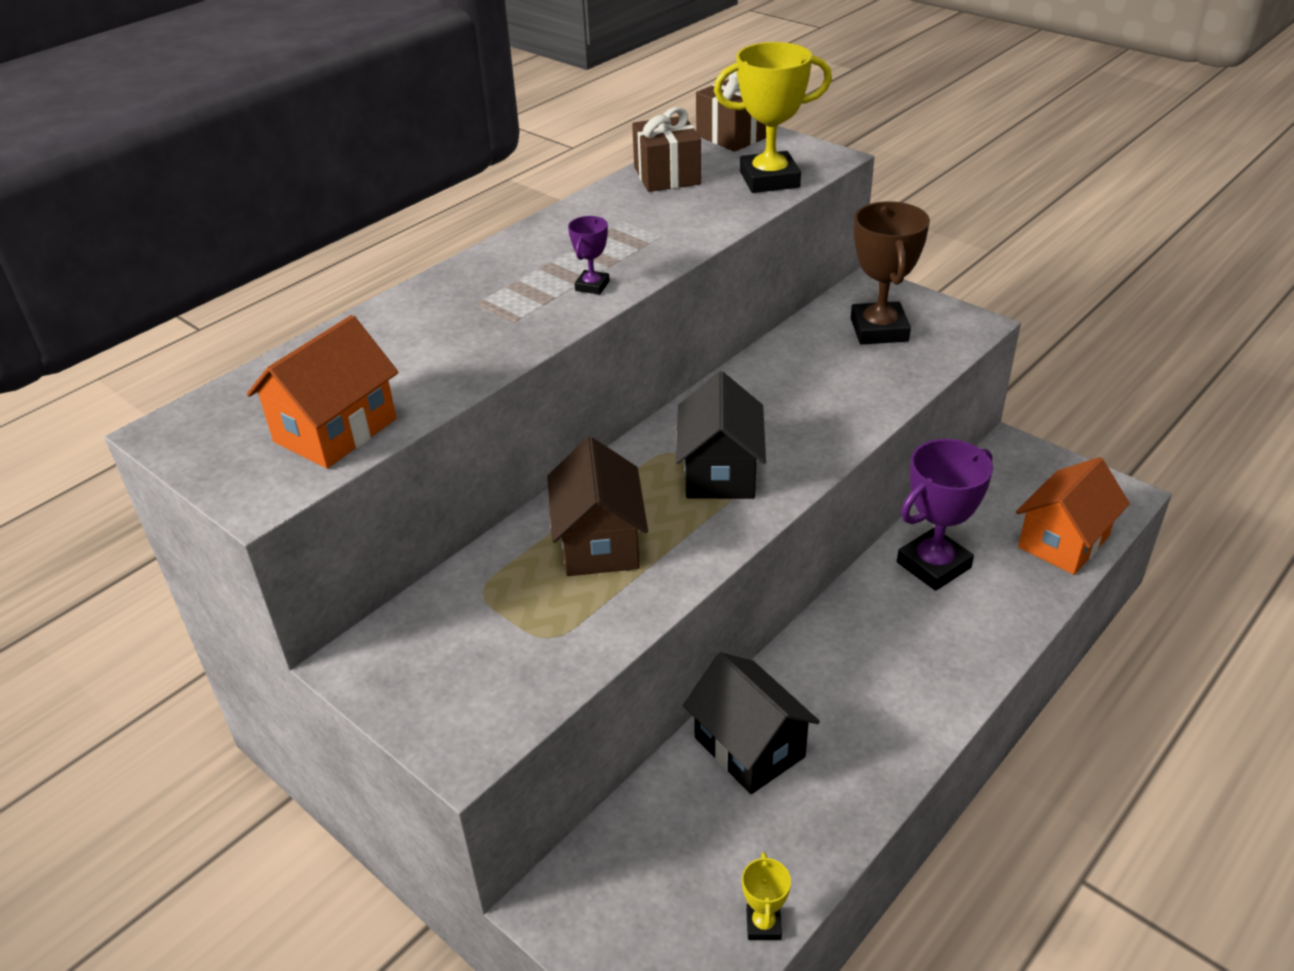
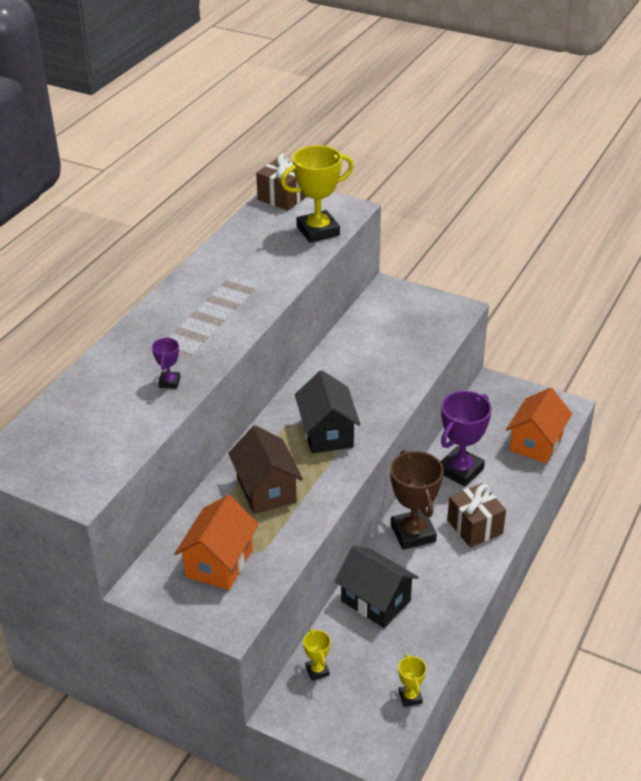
camera: 15 degrees left, 0 degrees up
orange house [247,315,398,469] -> orange house moved to [174,495,259,590]
purple trophy [568,216,610,295] -> purple trophy moved to [152,337,180,389]
brown gift [632,107,701,192] -> brown gift moved to [447,483,506,547]
brown trophy [851,201,930,345] -> brown trophy moved to [390,450,444,550]
none -> yellow trophy [303,629,331,681]

